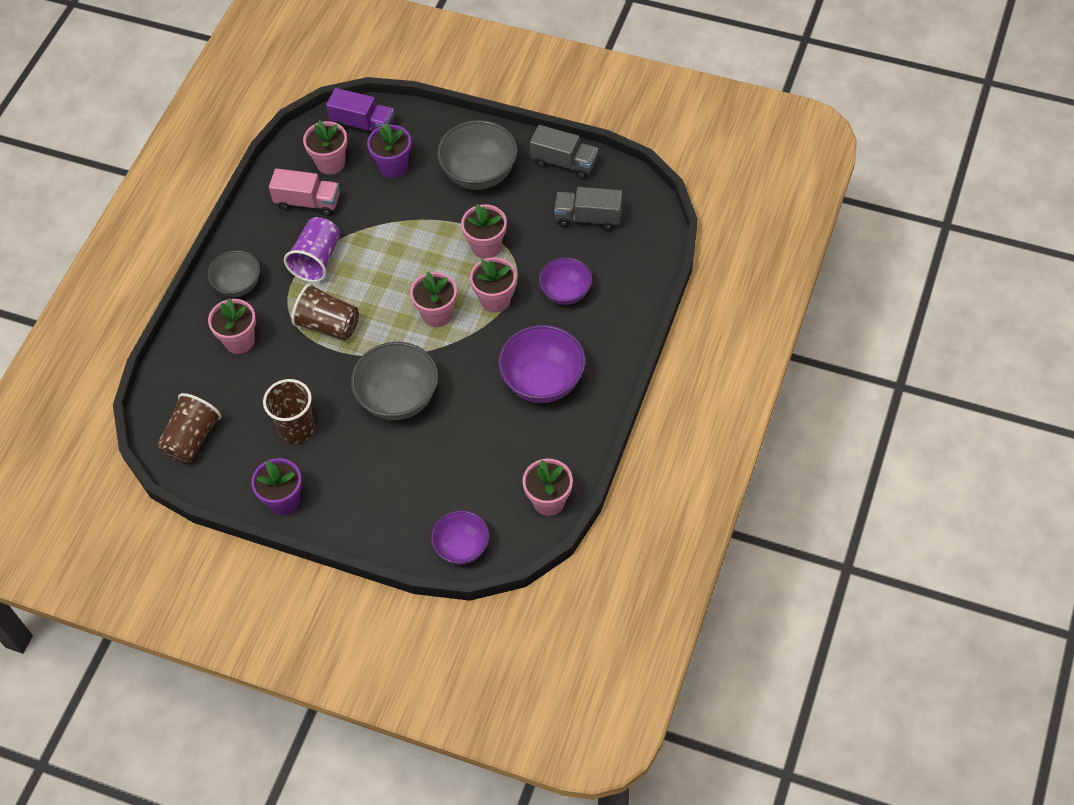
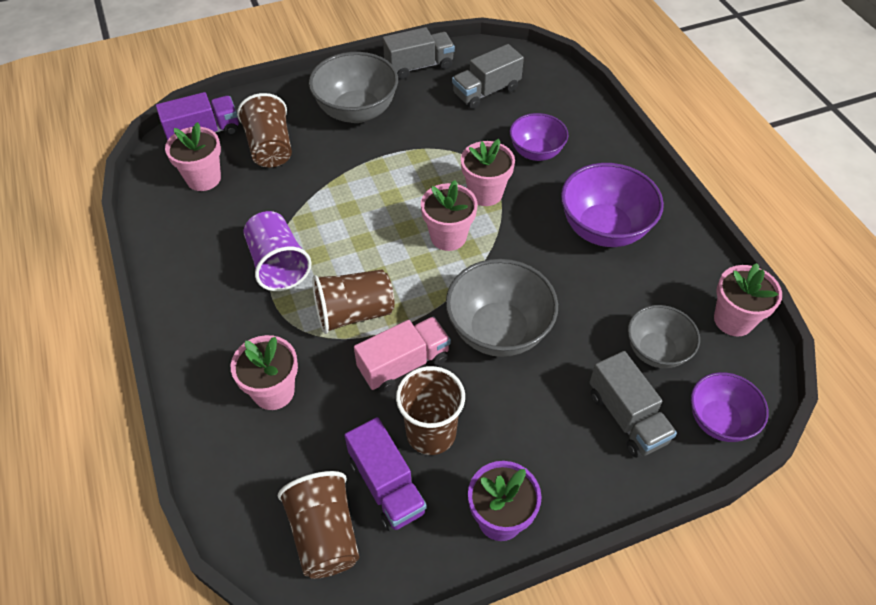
camera: 45 degrees left, 5 degrees down
grey bowl [208,250,260,297] -> grey bowl moved to [628,305,700,368]
pink truck [269,168,339,216] -> pink truck moved to [354,317,451,392]
purple flower pot [367,123,411,178] -> brown cup [237,93,292,167]
pink flower pot [461,204,507,259] -> none
none -> purple truck [344,417,427,532]
none -> grey truck [589,351,677,458]

